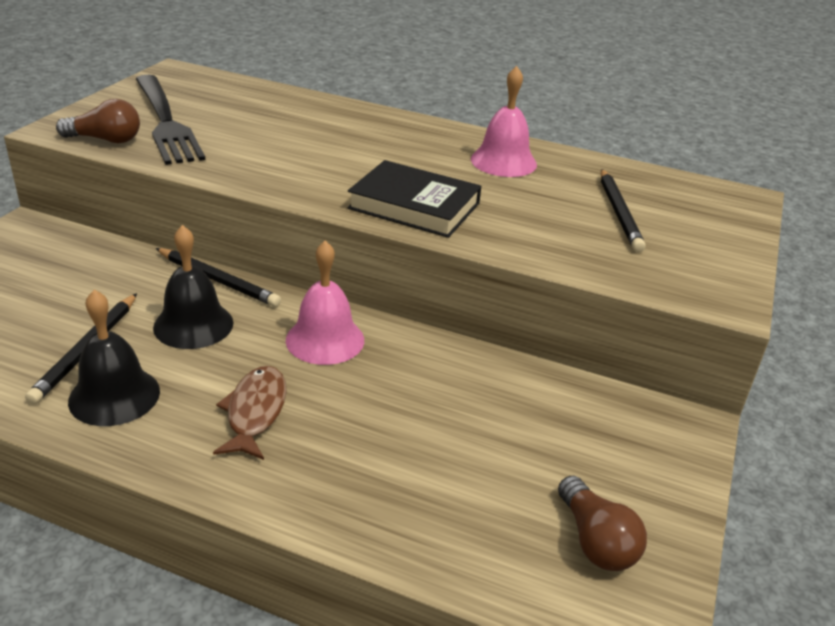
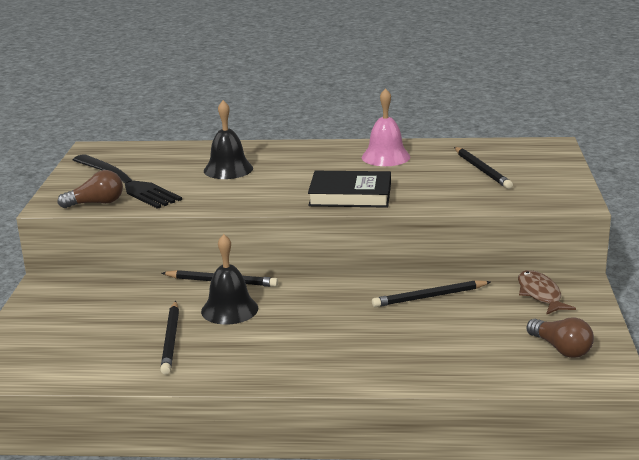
camera: 15 degrees left, 10 degrees down
black bell [68,290,160,426] -> black bell moved to [204,100,253,179]
brown fish [213,366,287,460] -> brown fish moved to [518,270,576,315]
pink bell [286,241,364,365] -> none
none -> black pencil [372,280,490,307]

